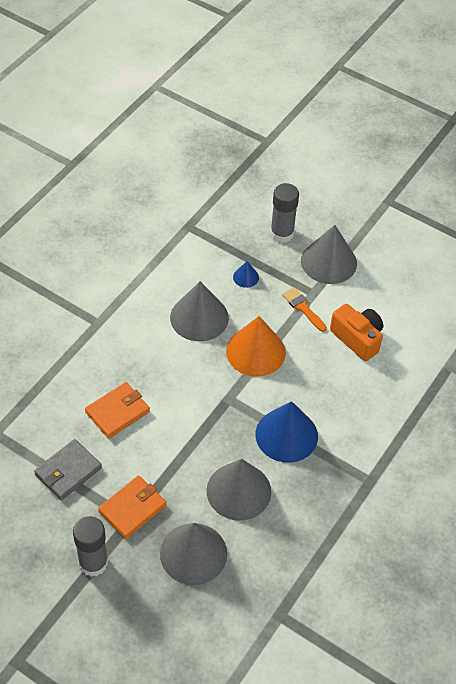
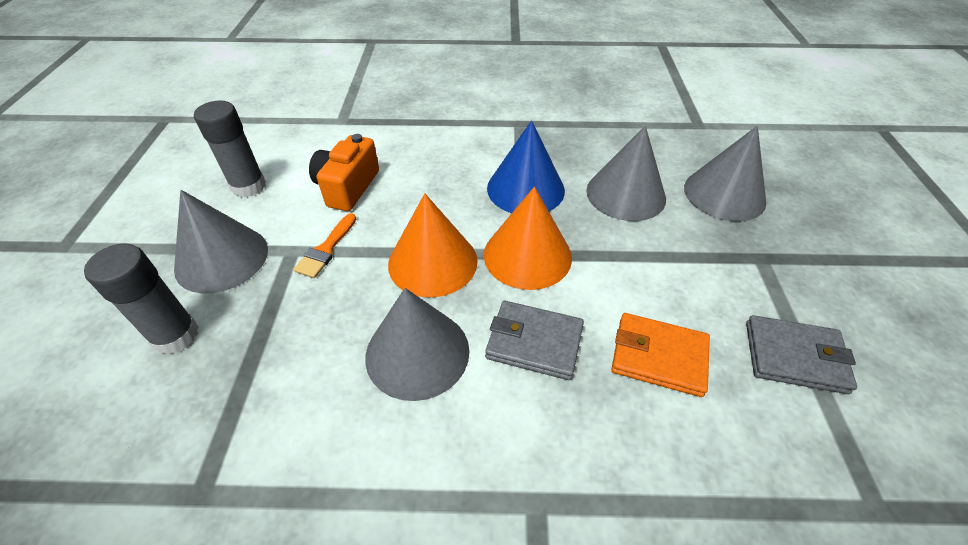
camera: 120 degrees left, 5 degrees down
grey glue stick [73,516,108,577] -> grey glue stick moved to [194,100,266,197]
orange wallet [98,476,166,539] -> none
blue cone [233,261,259,288] -> none
none -> orange cone [484,187,572,290]
none -> grey wallet [485,301,584,380]

